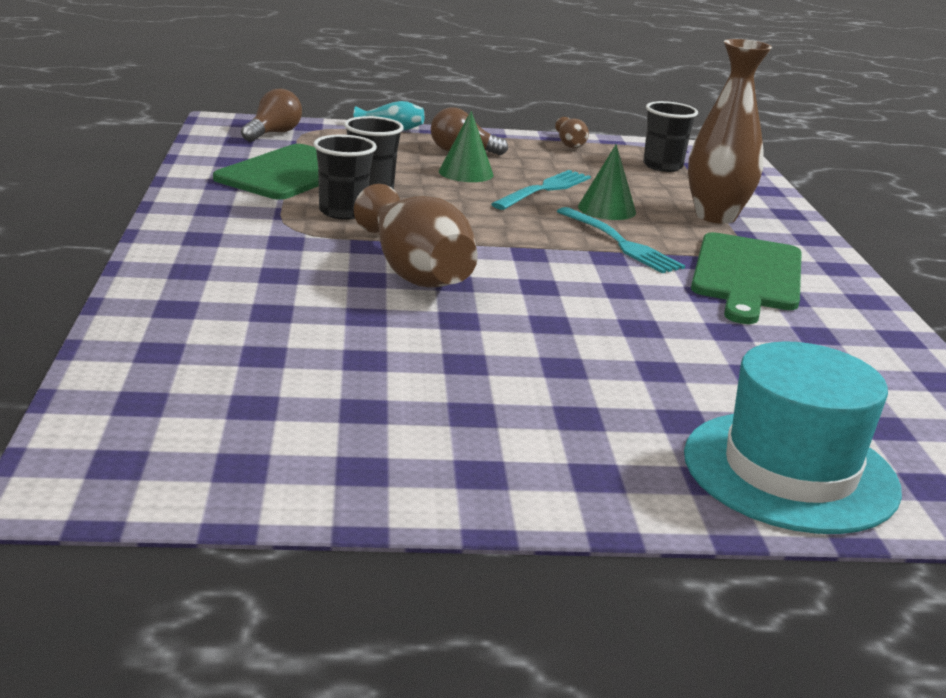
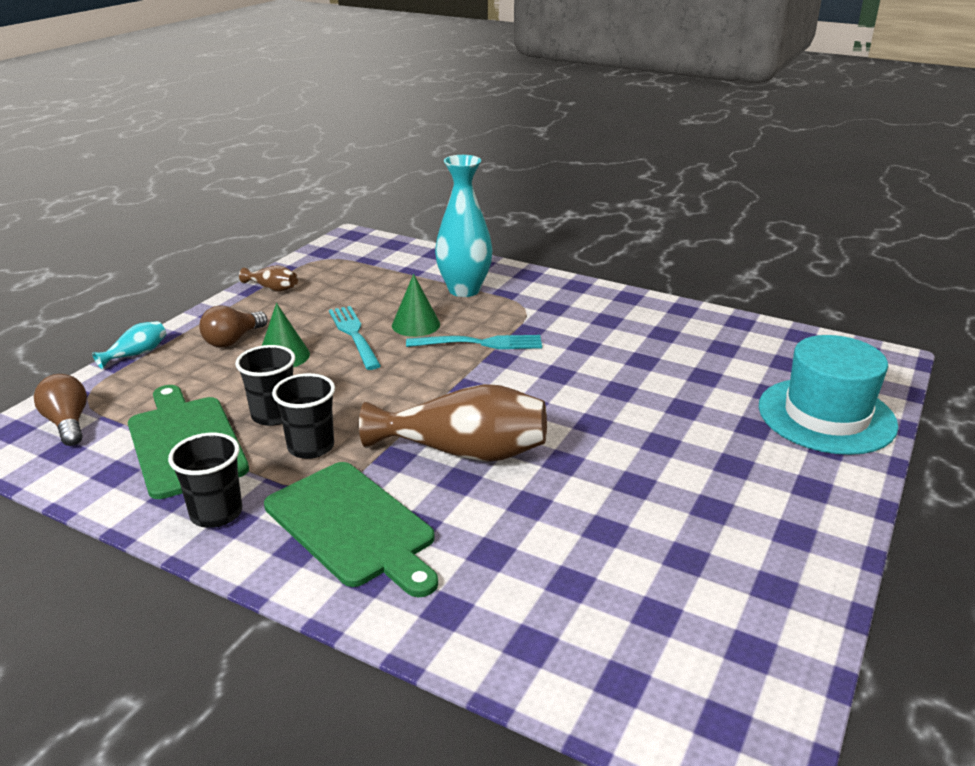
camera: 55 degrees left, 5 degrees up
black cup [643,101,698,172] -> black cup moved to [168,433,242,528]
brown vase [688,39,772,224] -> turquoise vase [435,155,493,297]
green cutting board [691,232,802,324] -> green cutting board moved to [264,462,438,597]

